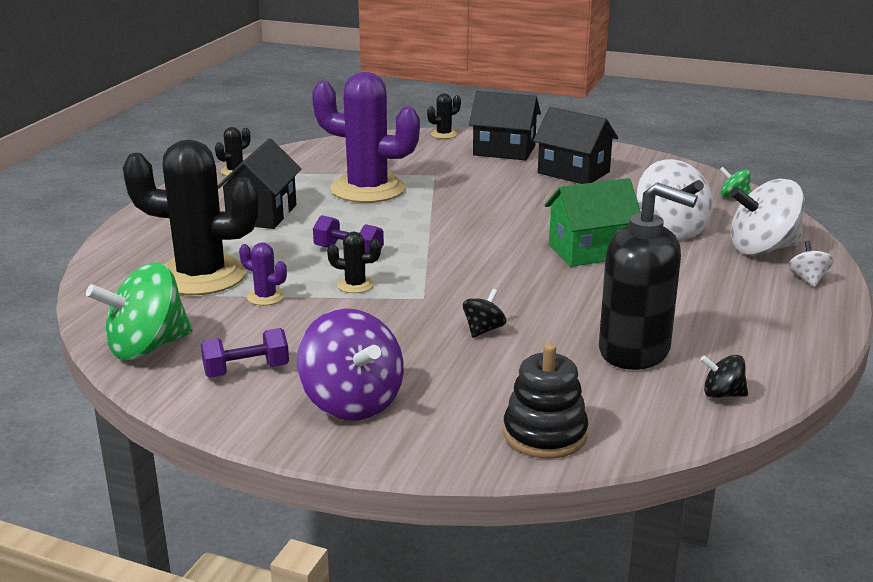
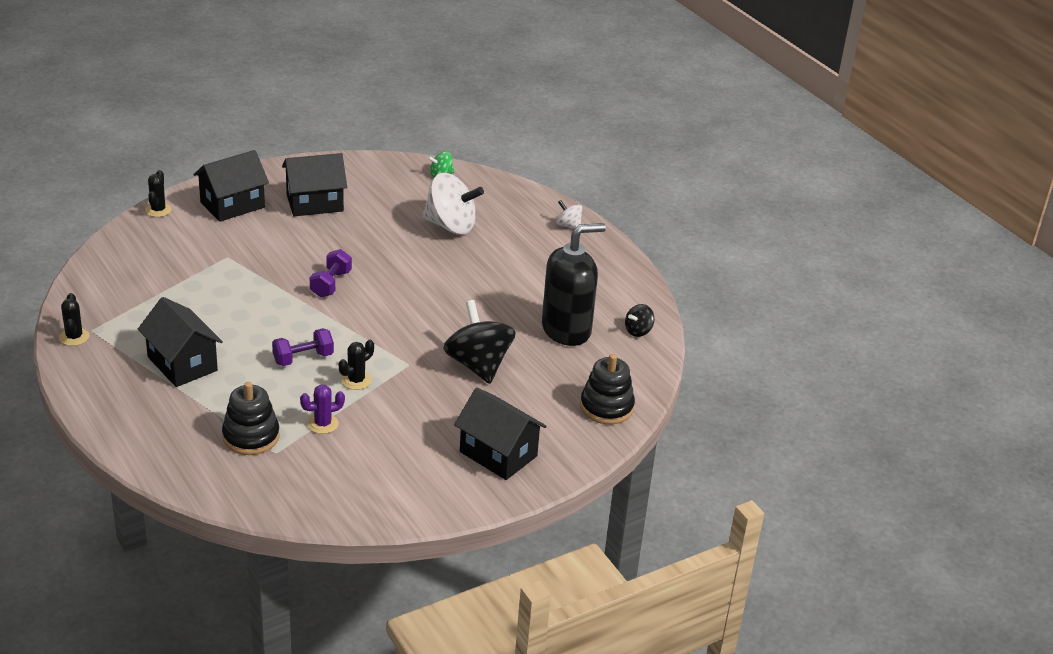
camera: 55 degrees left, 10 degrees up
green spinning top [86,262,193,361] -> none
black cactus [123,140,259,295] -> black stacking toy [222,382,280,455]
purple dumbbell [201,328,289,378] -> purple dumbbell moved to [310,249,352,297]
purple spinning top [297,308,404,421] -> black house [454,387,547,480]
purple cactus [312,72,420,203] -> none
black spinning top [463,289,506,338] -> black spinning top [443,300,516,384], size x2.11
green house [545,178,641,267] -> none
white spinning top [730,179,805,255] -> none

